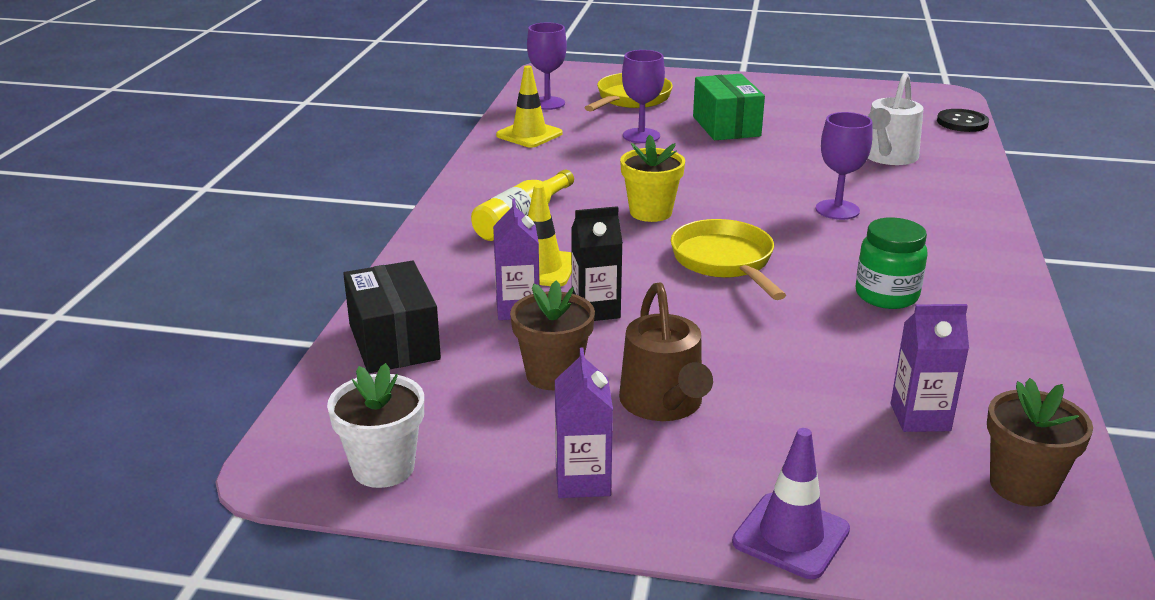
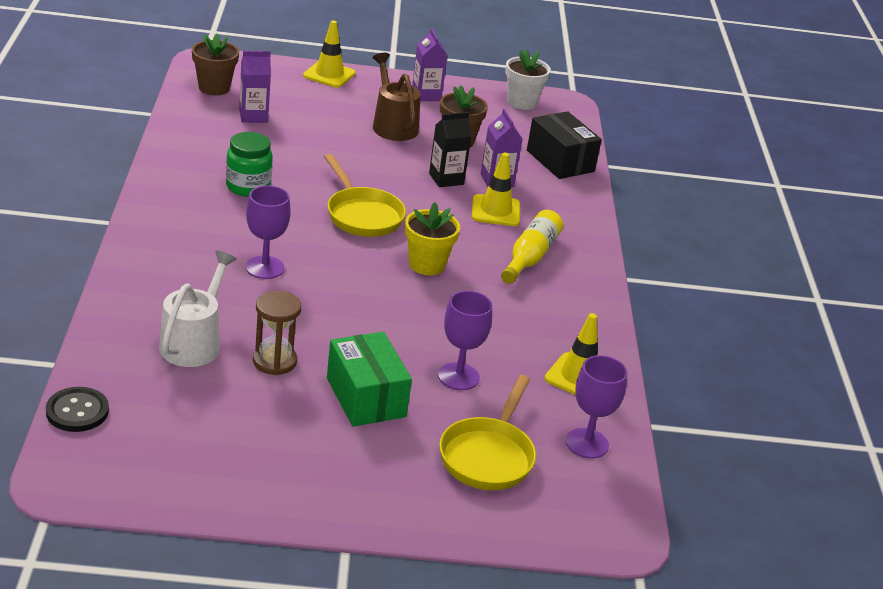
camera: 165 degrees right, 5 degrees up
purple traffic cone [732,428,850,579] -> yellow traffic cone [303,21,356,88]
none -> brown hourglass [253,291,301,375]

